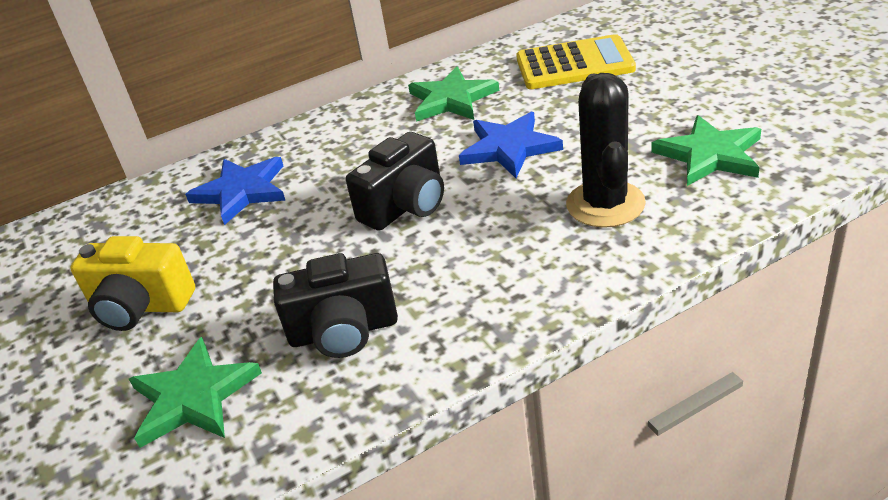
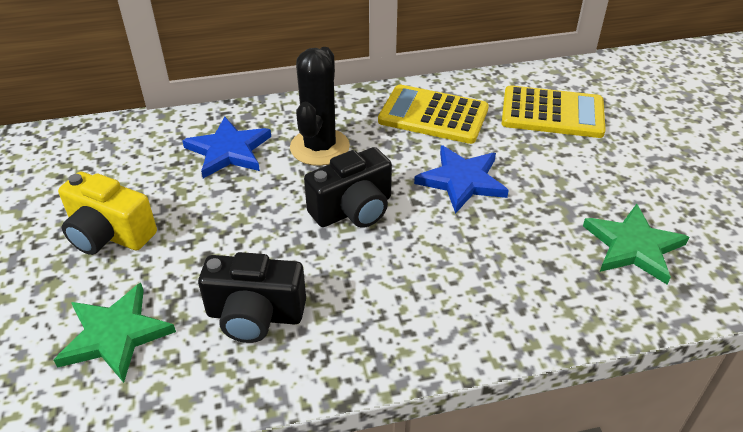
camera: 10 degrees right, 5 degrees up
green star [408,67,499,122] -> yellow calculator [378,85,489,144]
black cactus [566,73,646,228] -> black cactus moved to [290,47,350,166]

